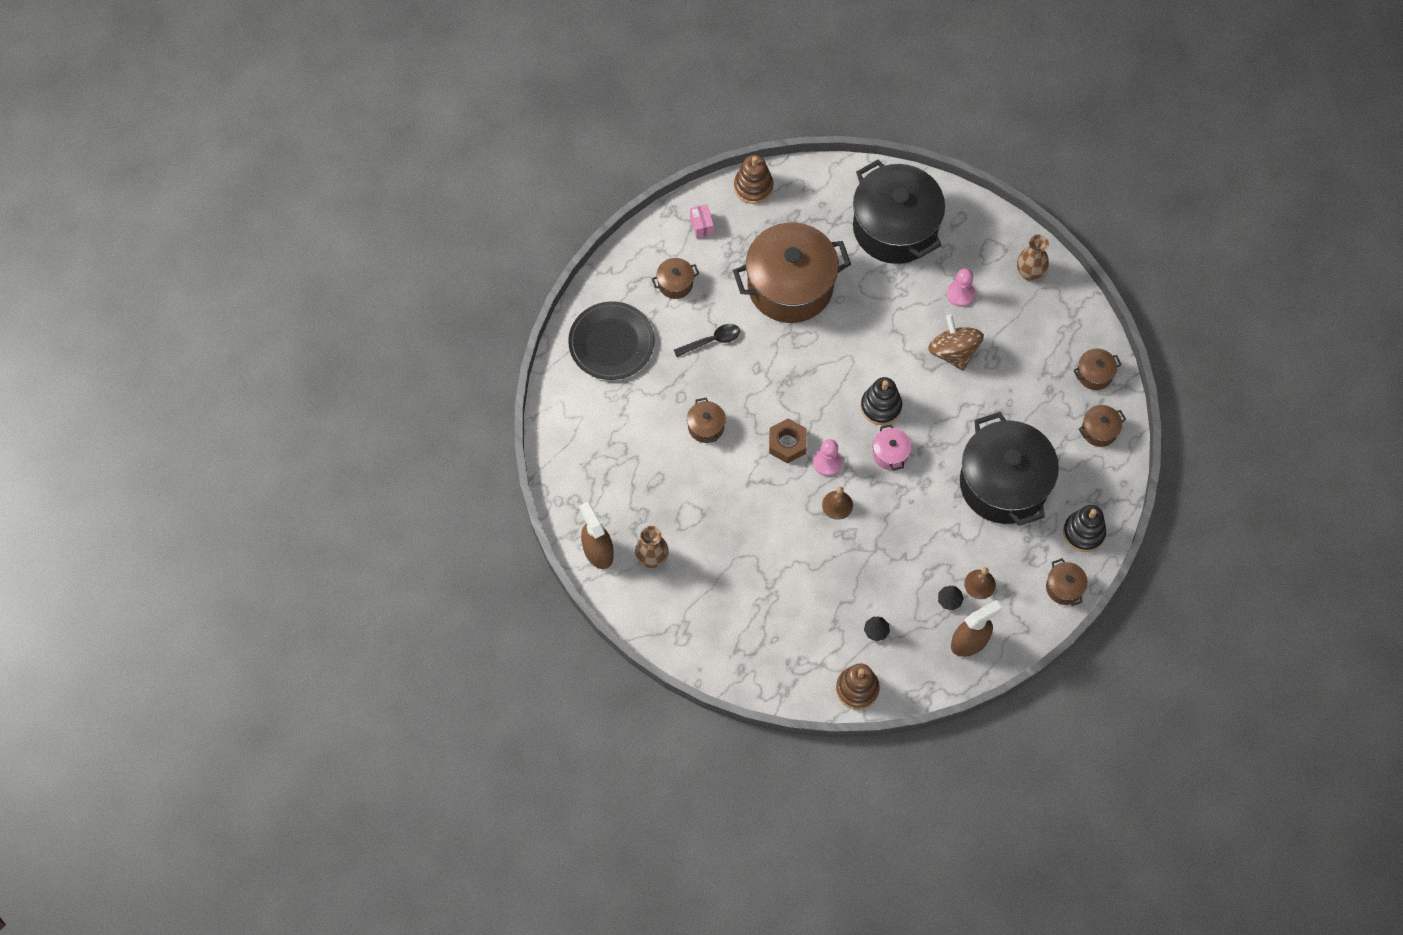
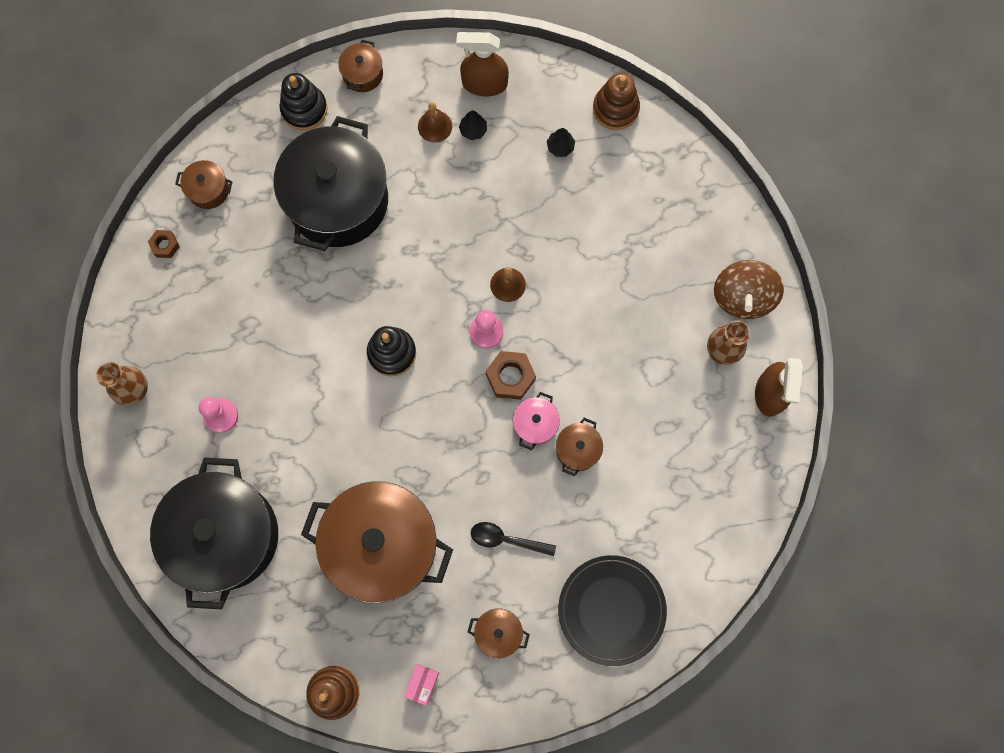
camera: 145 degrees left, 10 degrees up
pink pot [873,424,912,471] -> pink pot moved to [513,392,560,450]
brown spinning top [928,315,984,371] -> brown spinning top moved to [714,260,784,319]
brown pot [1073,348,1122,390] -> brown nut [148,230,180,258]

